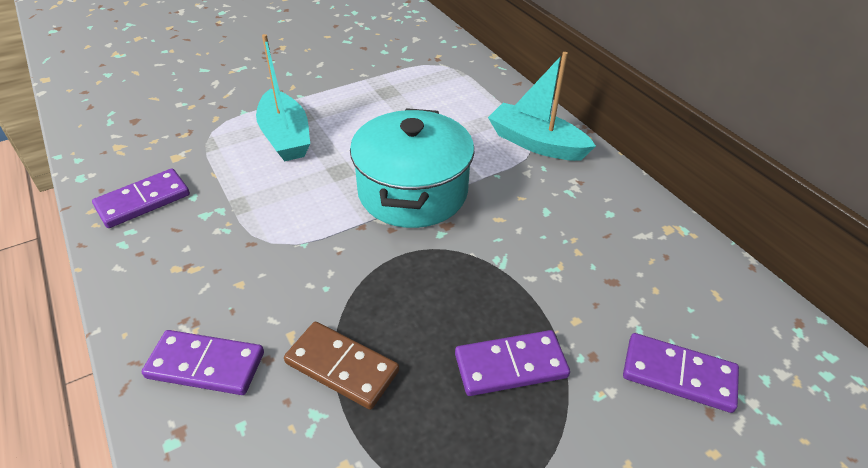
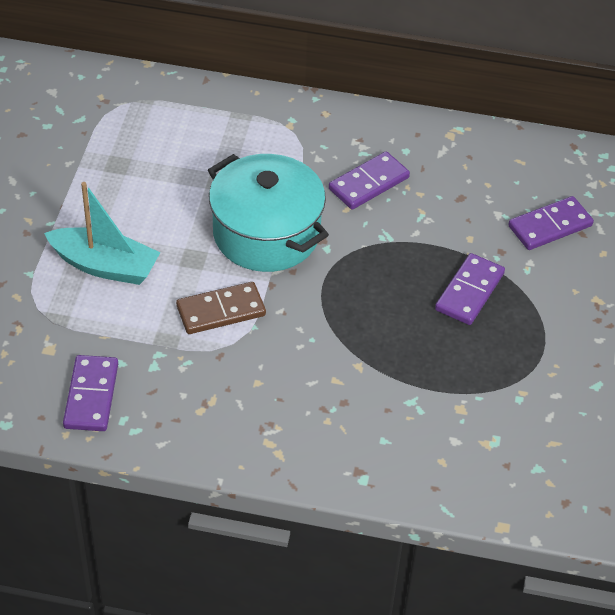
camera: 50 degrees left, 5 degrees up
purple domino [142,330,264,395] -> purple domino moved to [329,151,410,210]
brown domino [284,322,399,410] -> brown domino moved to [176,282,266,334]
turquoise boat [488,52,596,161] -> none

